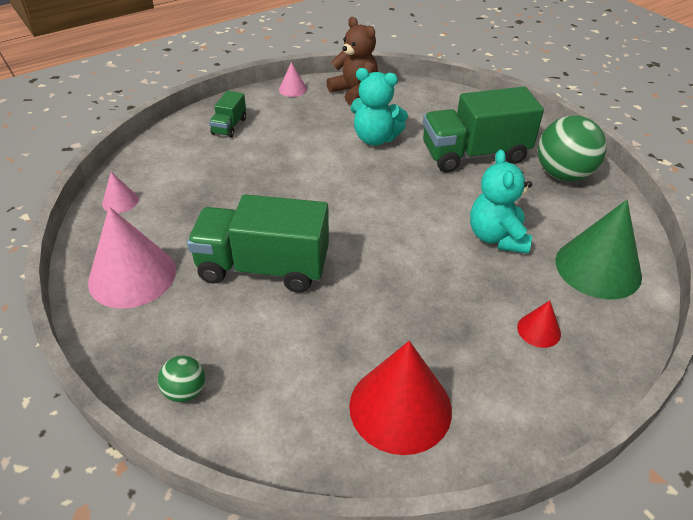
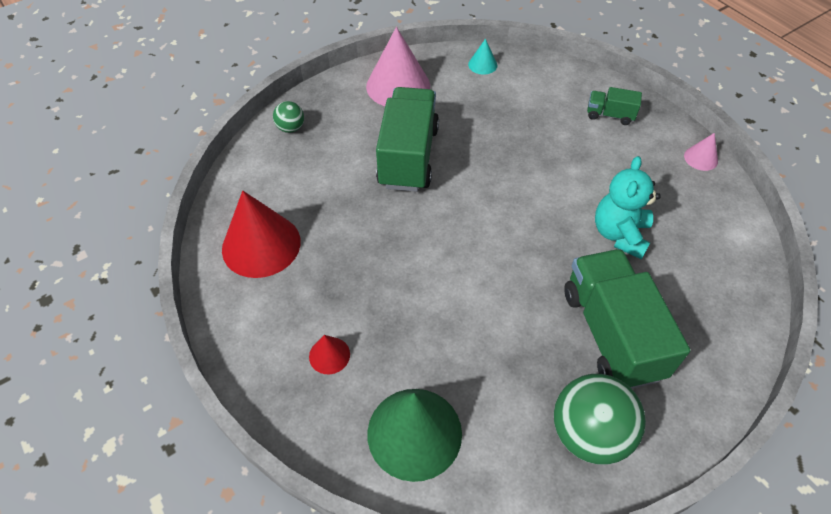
camera: 90 degrees right, 10 degrees up
pink cone [102,172,139,213] -> turquoise cone [468,39,497,75]
brown teddy bear [327,17,378,105] -> none
turquoise teddy bear [470,150,532,254] -> none

